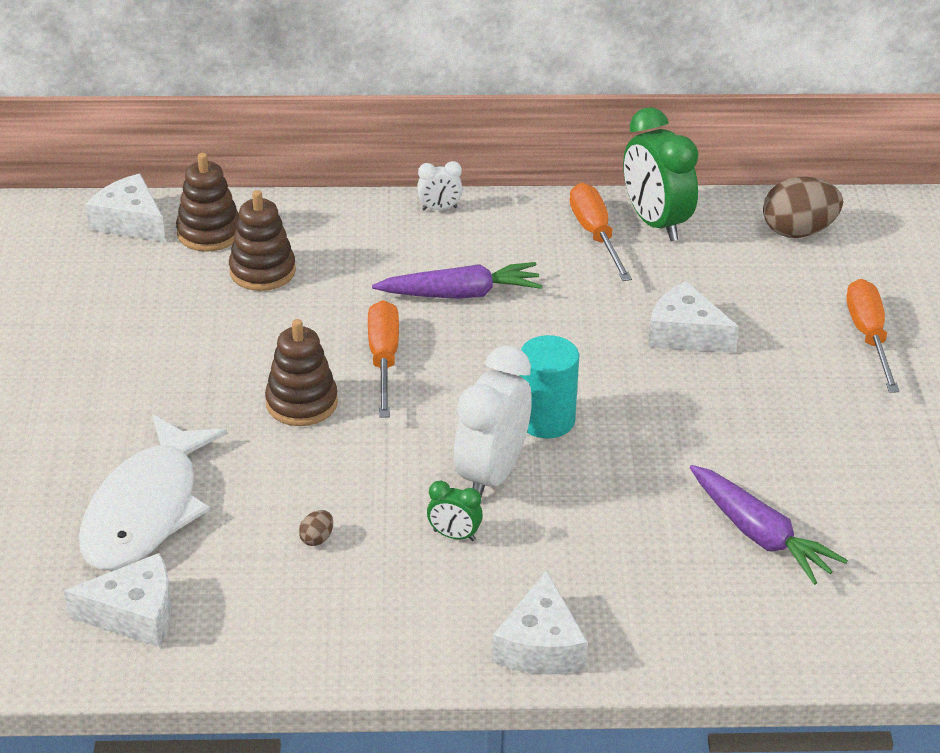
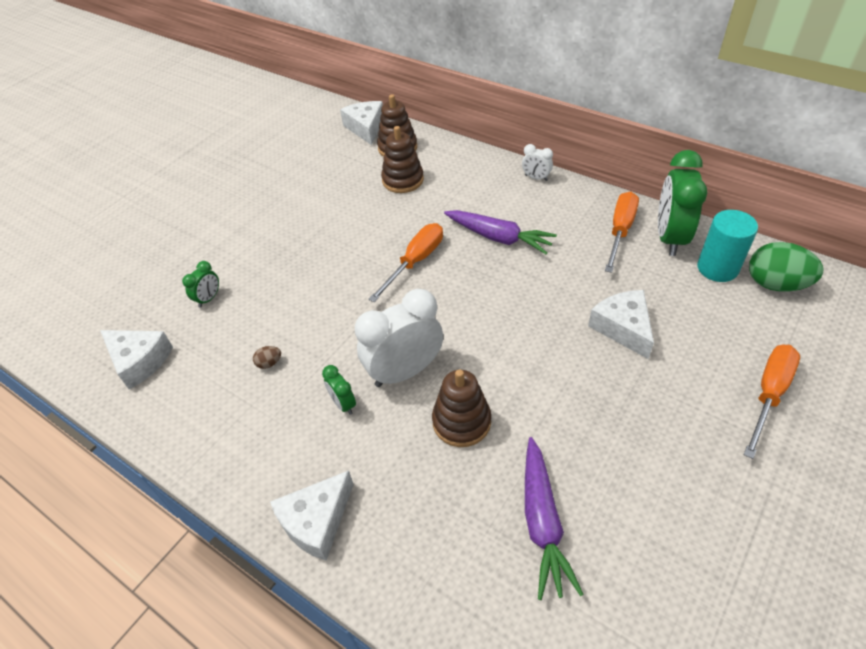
camera: 40 degrees right, 10 degrees up
white fish [79,414,227,570] -> green clock [182,261,219,308]
brown stacking toy [265,319,338,426] -> brown stacking toy moved to [432,369,491,447]
turquoise cylinder [519,335,579,438] -> turquoise cylinder moved to [697,210,758,282]
brown egg [763,177,843,238] -> green egg [749,242,823,292]

